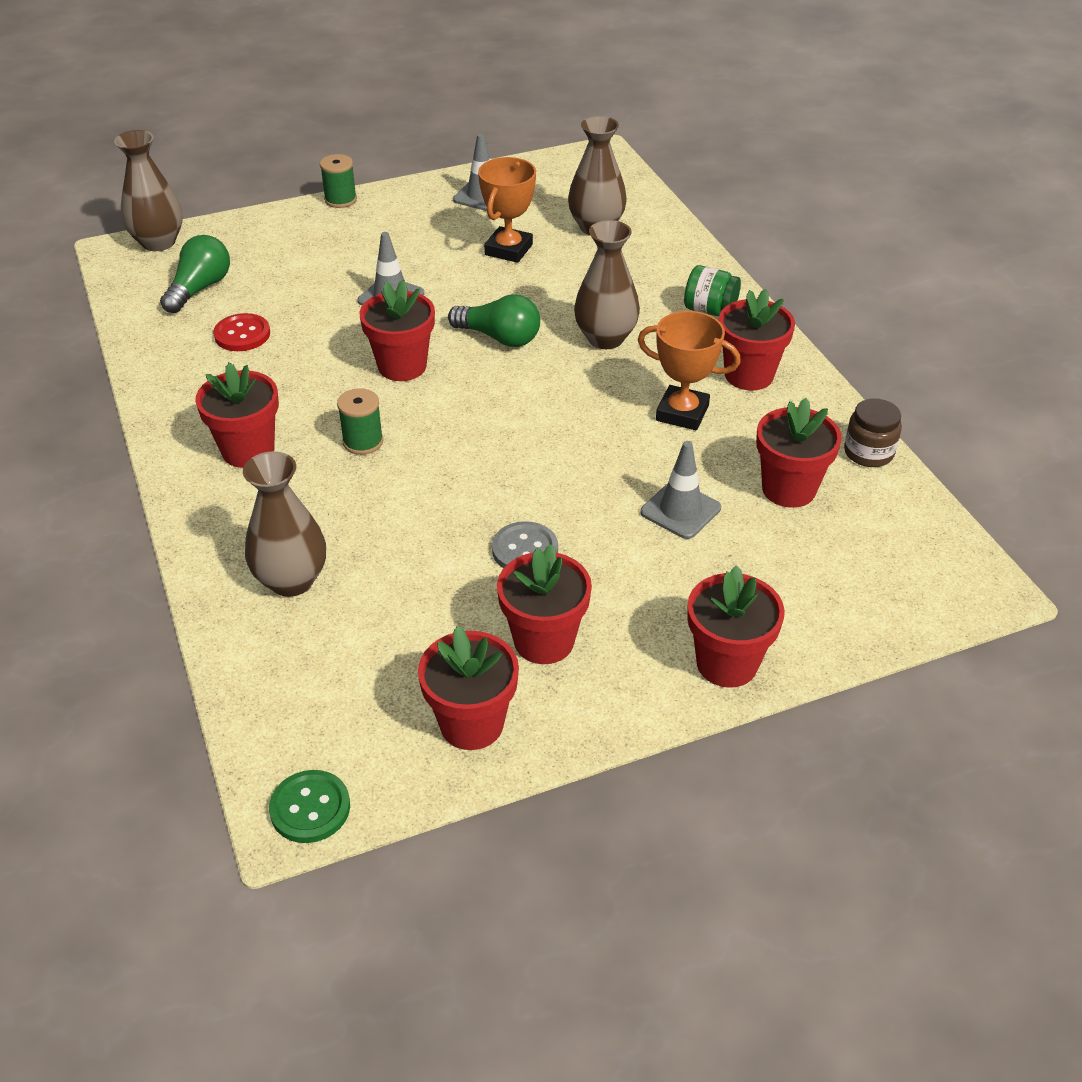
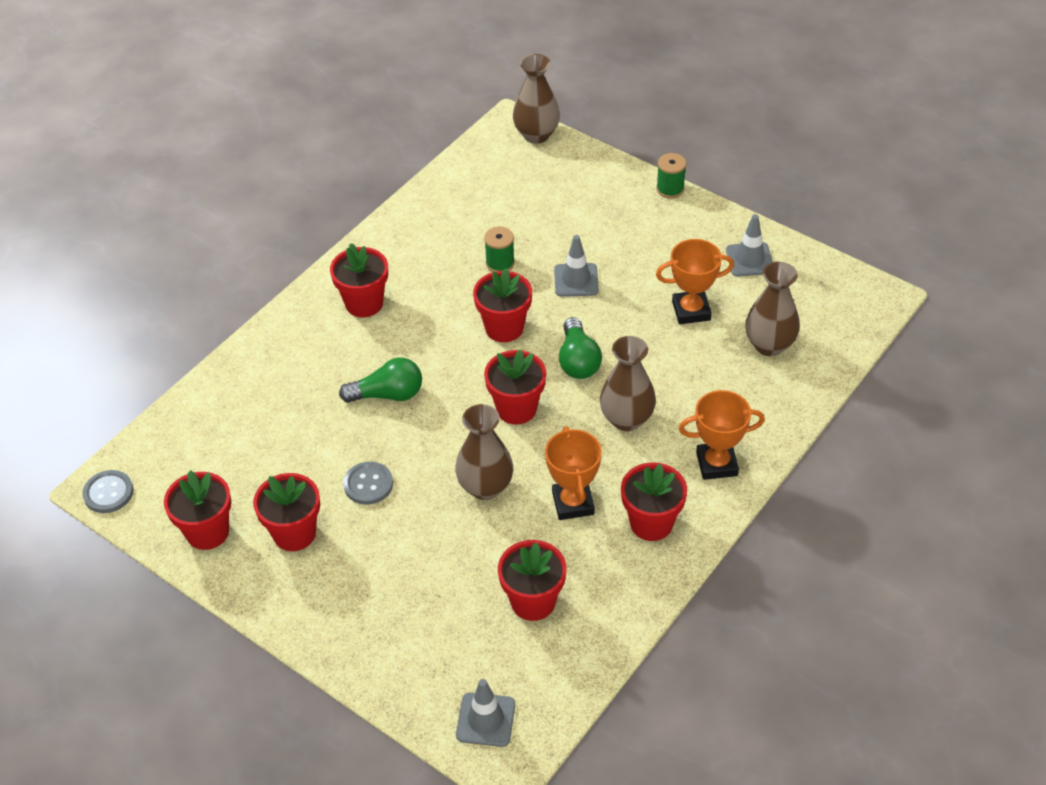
camera: 60 degrees right, 5 degrees up
green light bulb [160,235,230,313] -> green light bulb moved to [339,357,422,402]
red button [213,313,270,351] -> none
brown vase [243,451,326,597] -> brown vase moved to [455,404,513,500]
green button [269,770,350,843] -> grey button [82,470,133,513]
green spool [337,388,383,455] -> green spool moved to [484,227,515,272]
grey traffic cone [641,441,721,539] -> grey traffic cone moved to [456,679,515,747]
green jar [684,265,741,316] -> orange trophy [679,390,765,480]
red flower pot [687,565,785,687] -> red flower pot moved to [484,350,546,424]
brown jar [844,398,902,467] -> none

